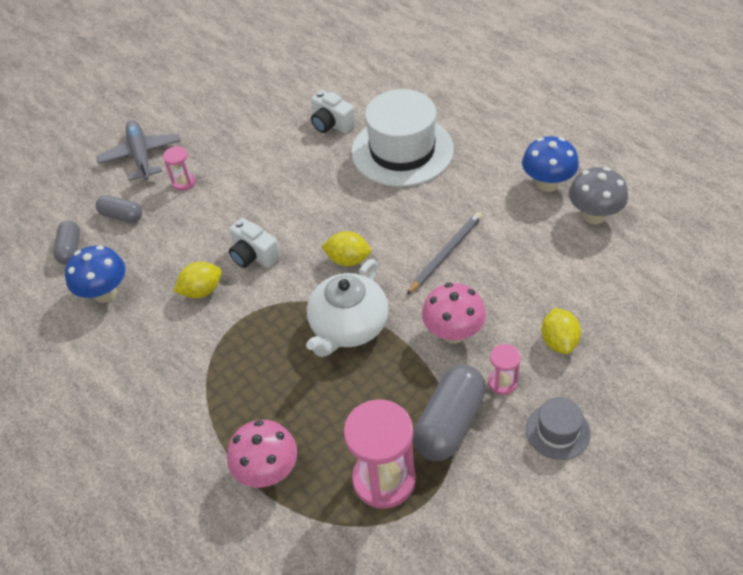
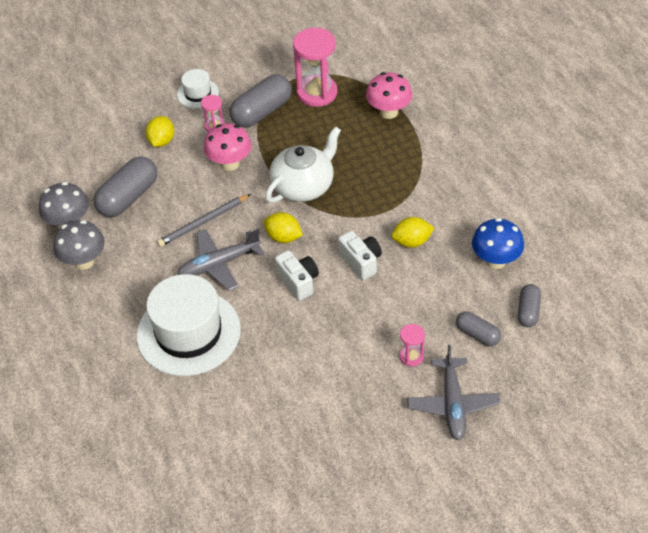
camera: 165 degrees left, 0 degrees up
white camera [311,90,356,133] -> white camera moved to [275,250,319,301]
blue mushroom [522,136,579,192] -> grey mushroom [53,220,105,270]
grey hat [526,397,591,460] -> white hat [177,69,219,108]
none -> grey capsule [93,156,157,217]
none -> grey plane [178,229,264,291]

